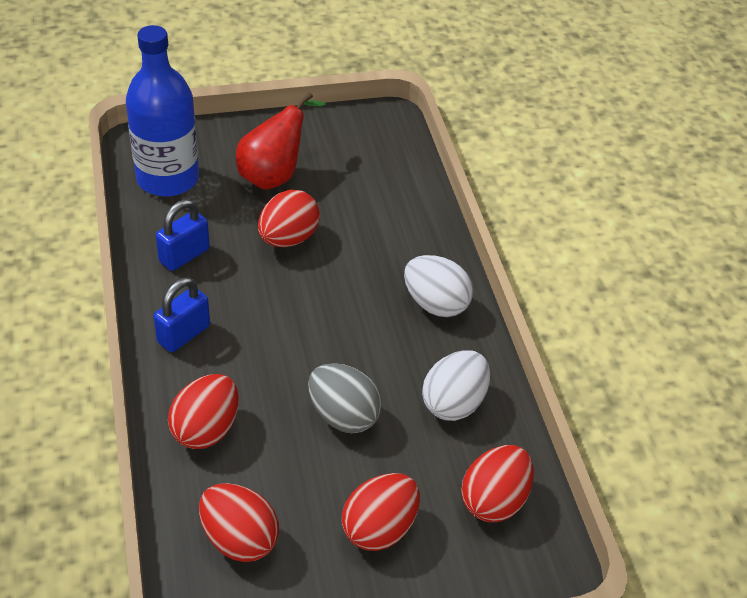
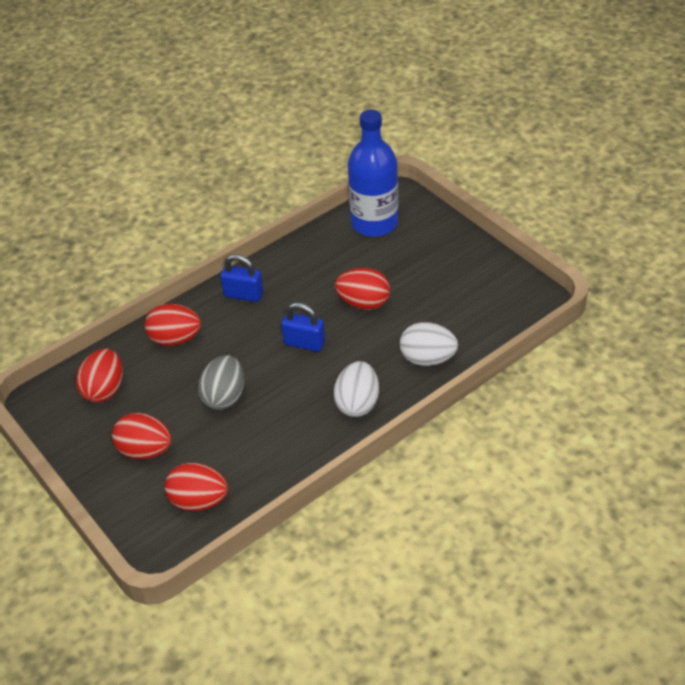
camera: 70 degrees right, 0 degrees up
blue padlock [156,199,210,271] -> blue padlock moved to [281,302,325,352]
red pear [236,92,326,190] -> none
white egg [422,350,490,421] -> white egg moved to [400,322,458,366]

